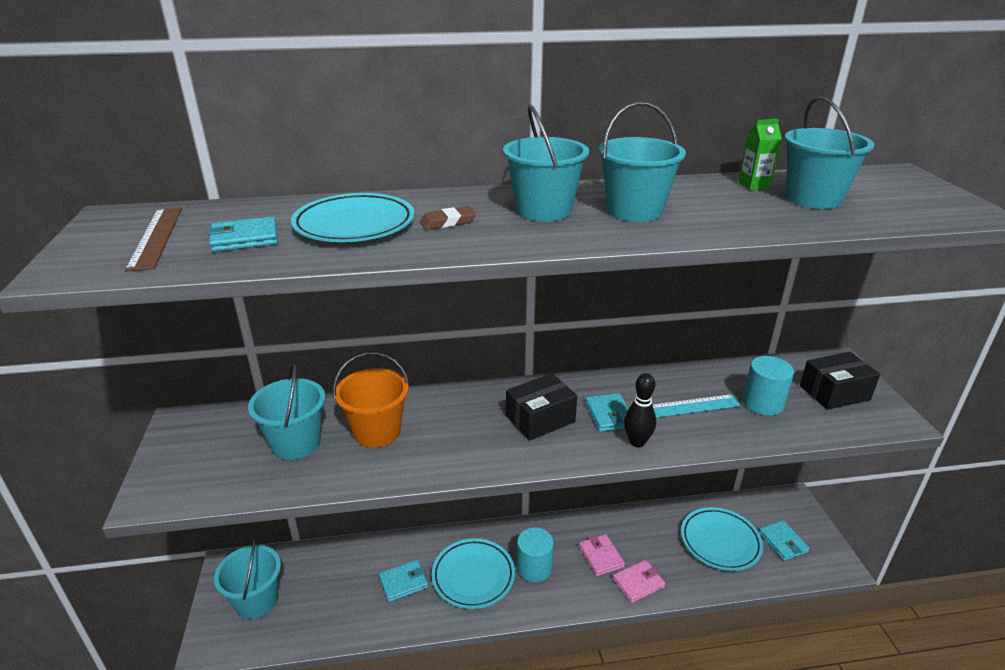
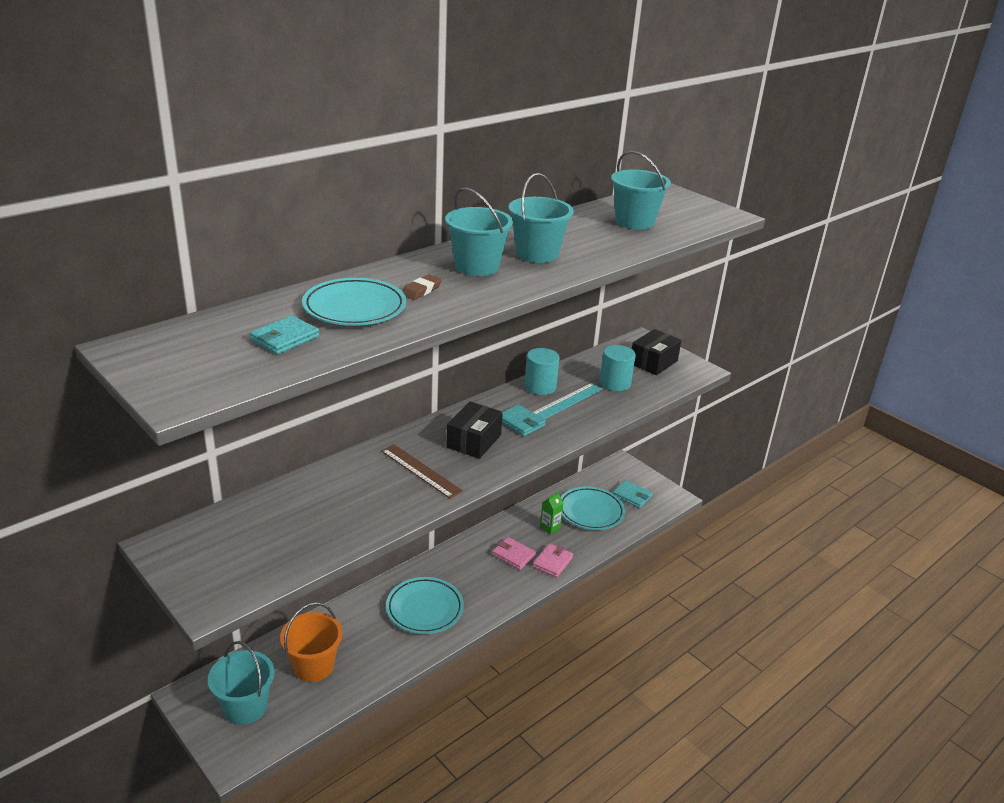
camera: 35 degrees left, 0 degrees up
brown ruler [125,207,182,272] -> brown ruler moved to [381,444,463,499]
turquoise bucket [248,362,325,460] -> none
orange bucket [333,352,409,447] -> orange bucket moved to [280,602,342,682]
turquoise wallet [379,560,428,602] -> none
turquoise cylinder [517,528,554,582] -> turquoise cylinder moved to [524,348,560,395]
black bowling pin [624,373,656,447] -> none
green carton [739,119,782,190] -> green carton moved to [540,491,563,535]

